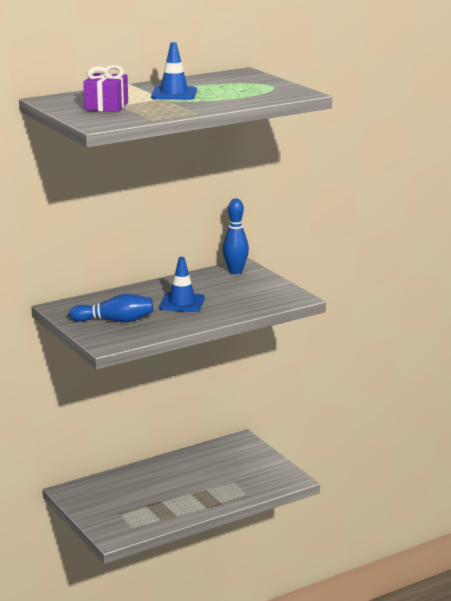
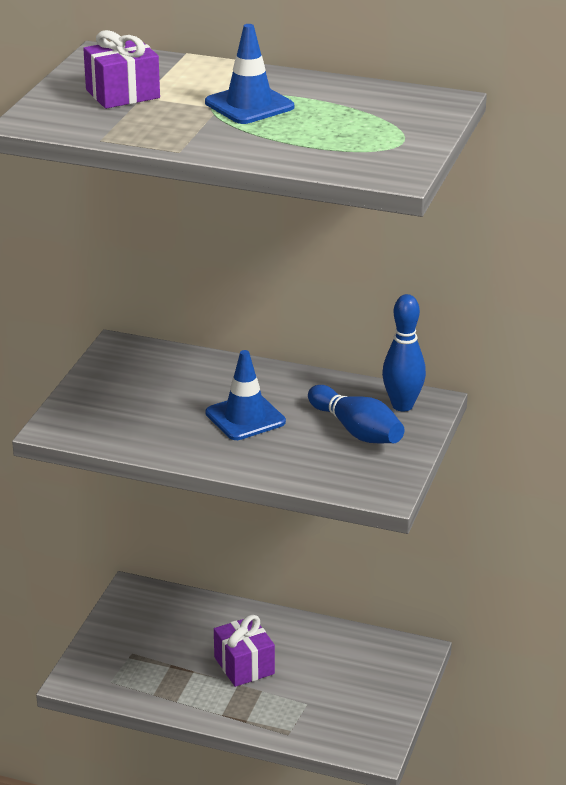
camera: 50 degrees right, 10 degrees up
blue bowling pin [69,294,153,322] -> blue bowling pin moved to [308,385,404,443]
none -> purple gift [214,615,275,687]

